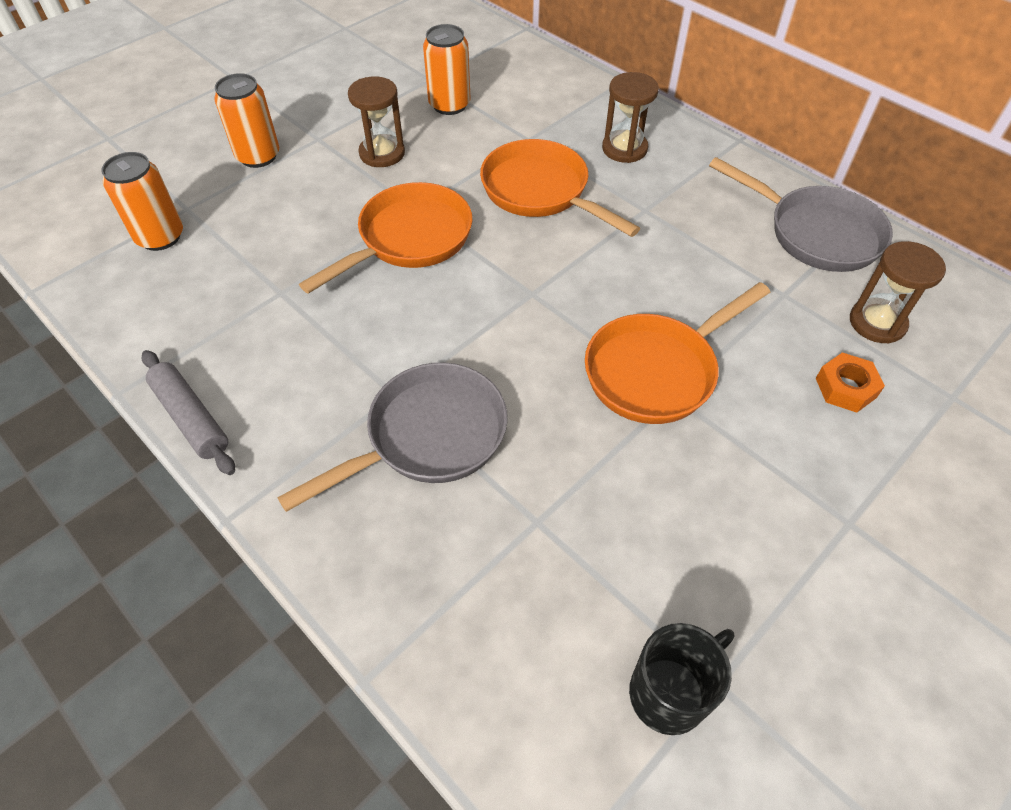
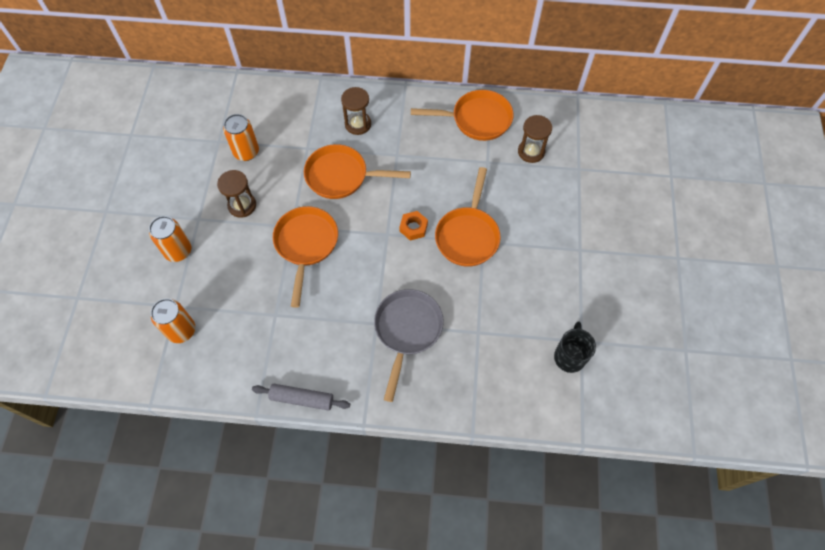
camera: 40 degrees left, 10 degrees up
grey pan [709,157,893,272] -> orange pan [411,90,514,141]
orange nut [816,352,885,412] -> orange nut moved to [400,211,428,240]

